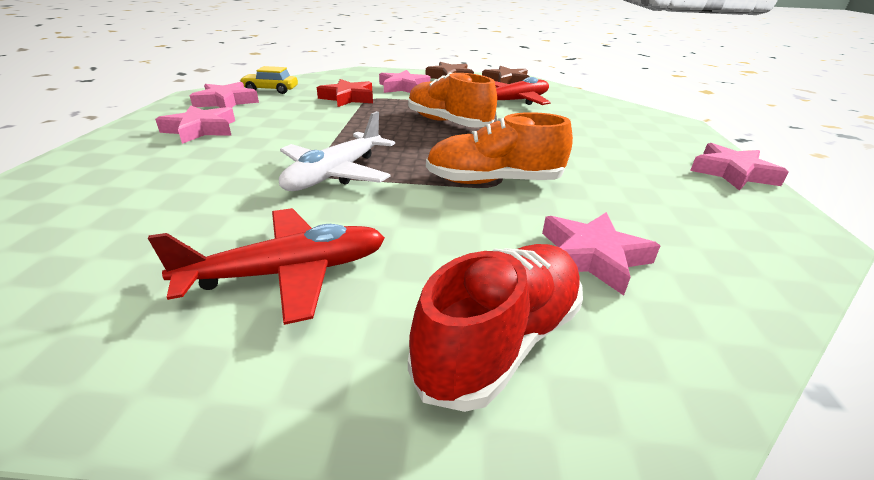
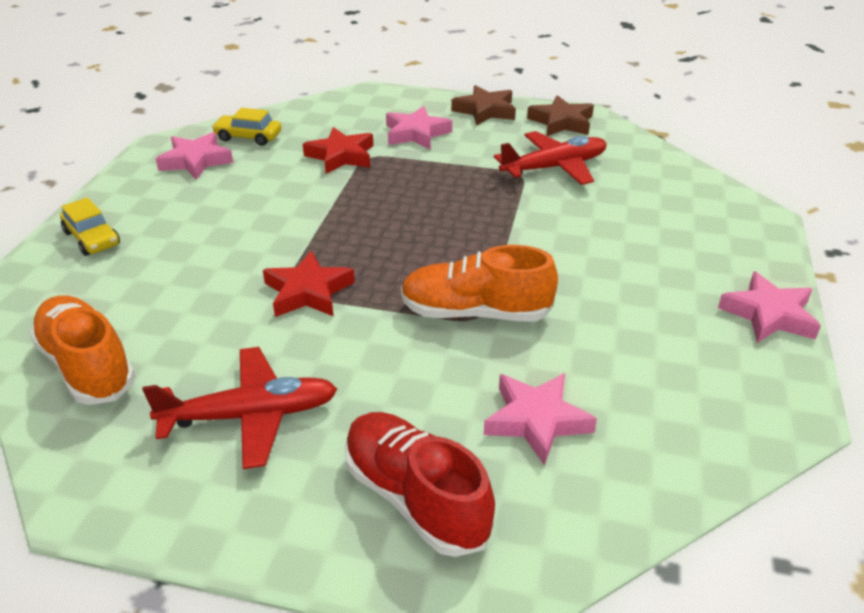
camera: 10 degrees right, 5 degrees up
pink star [155,106,235,144] -> none
white plane [279,111,395,191] -> red star [263,251,355,317]
orange shoe [408,72,497,128] -> orange shoe moved to [29,295,136,405]
red shoe [408,244,583,412] -> red shoe turned 90 degrees counterclockwise [344,412,495,557]
none -> yellow car [60,197,120,256]

